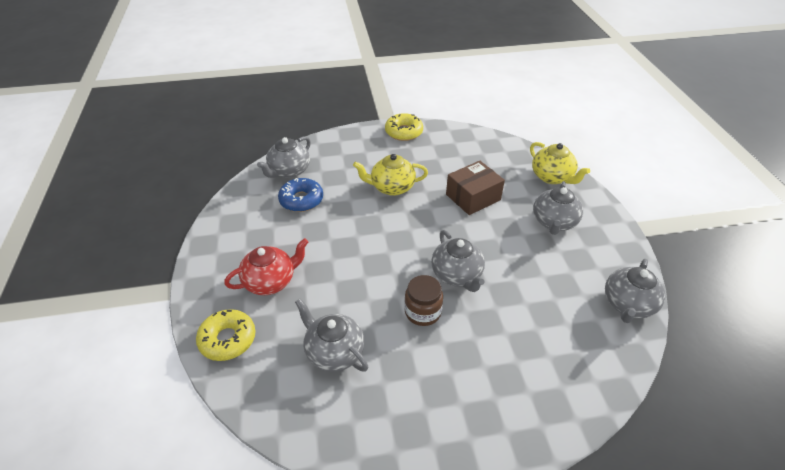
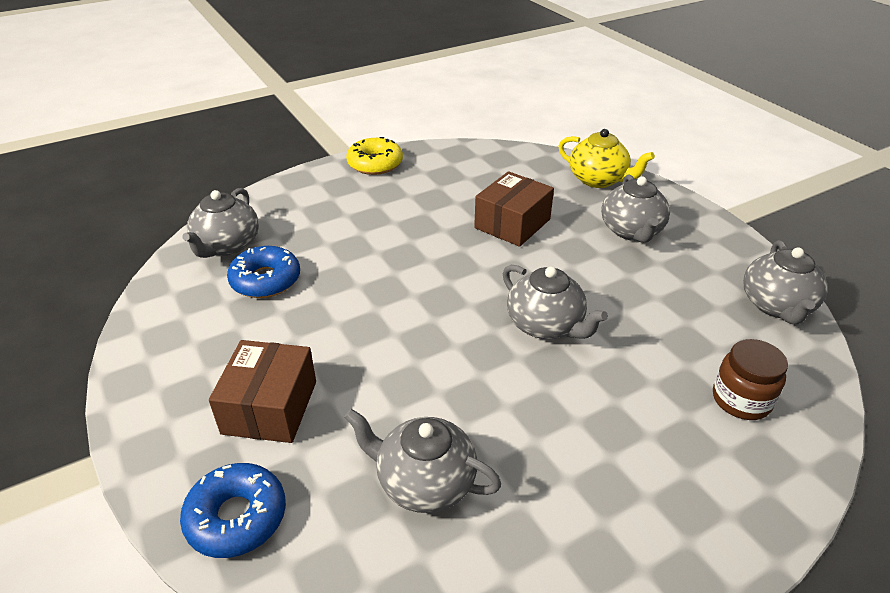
camera: 20 degrees left, 5 degrees down
yellow donut [196,309,255,361] -> blue donut [180,463,286,558]
red teapot [224,238,308,295] -> brown box [209,340,316,443]
yellow teapot [353,154,428,196] -> none
brown jar [404,275,443,326] -> brown jar moved to [713,339,788,420]

